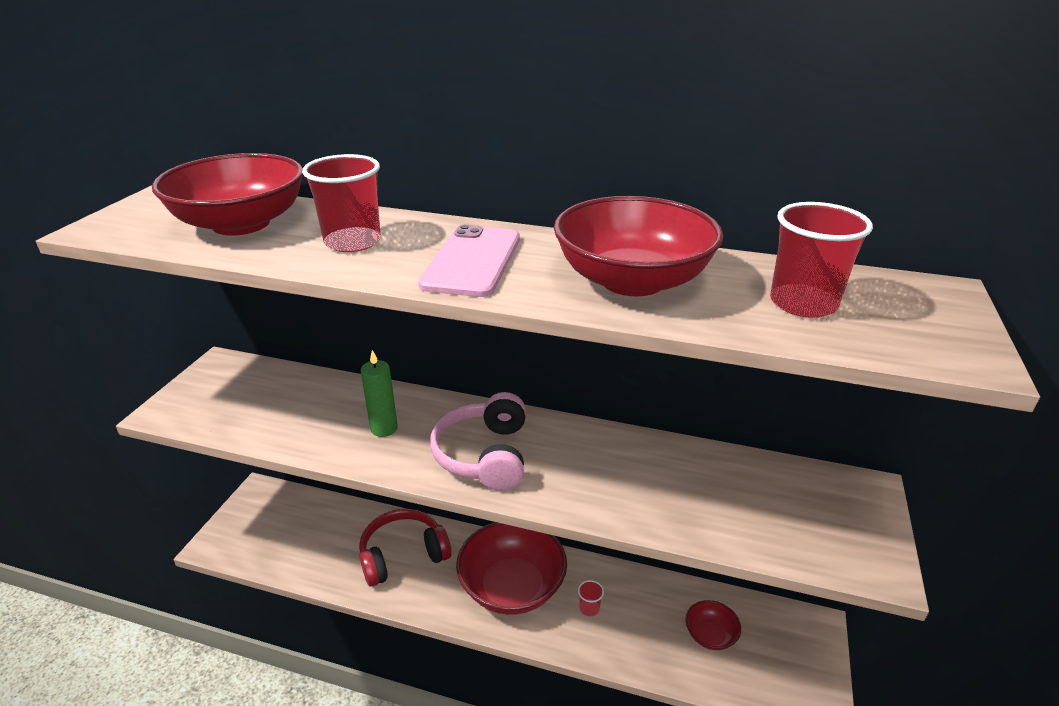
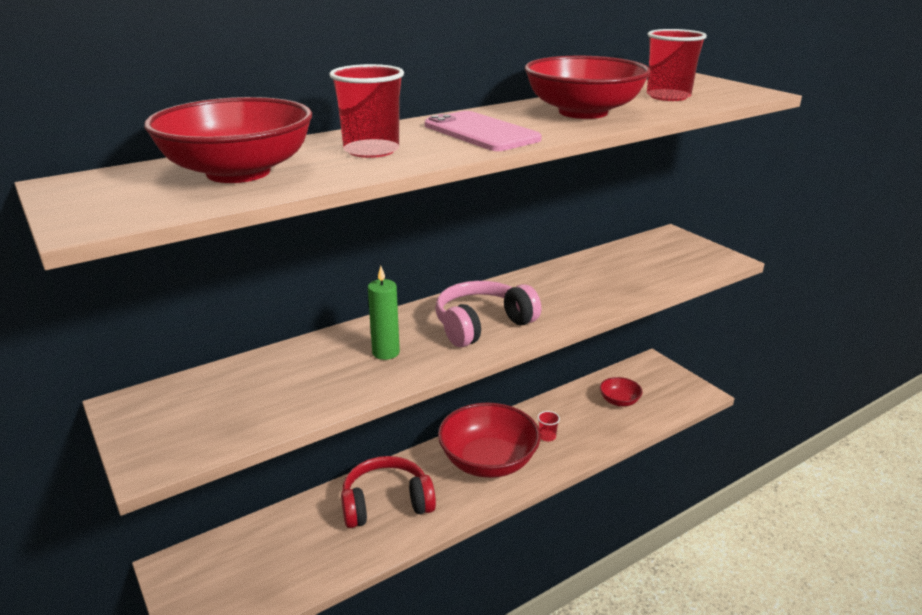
camera: 50 degrees left, 5 degrees down
red headphones [359,509,452,587] -> red headphones turned 60 degrees clockwise [341,456,436,528]
pink headphones [430,392,526,491] -> pink headphones turned 105 degrees clockwise [435,281,541,347]

